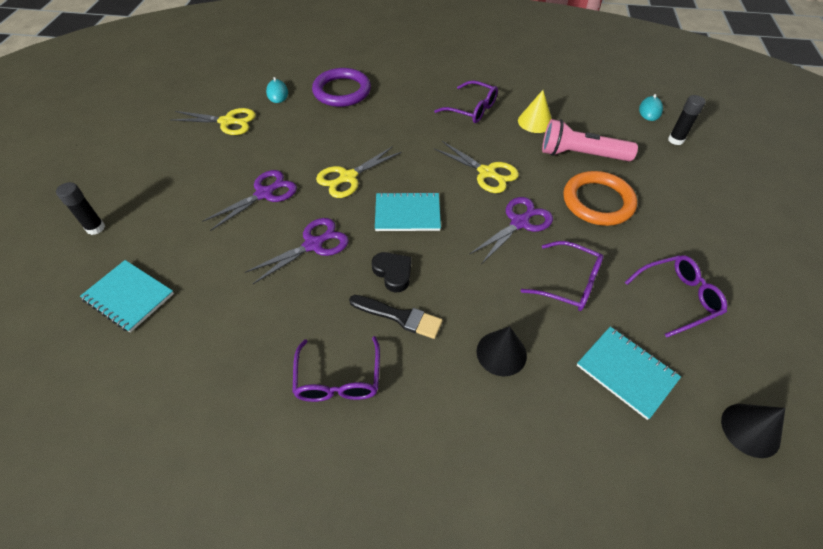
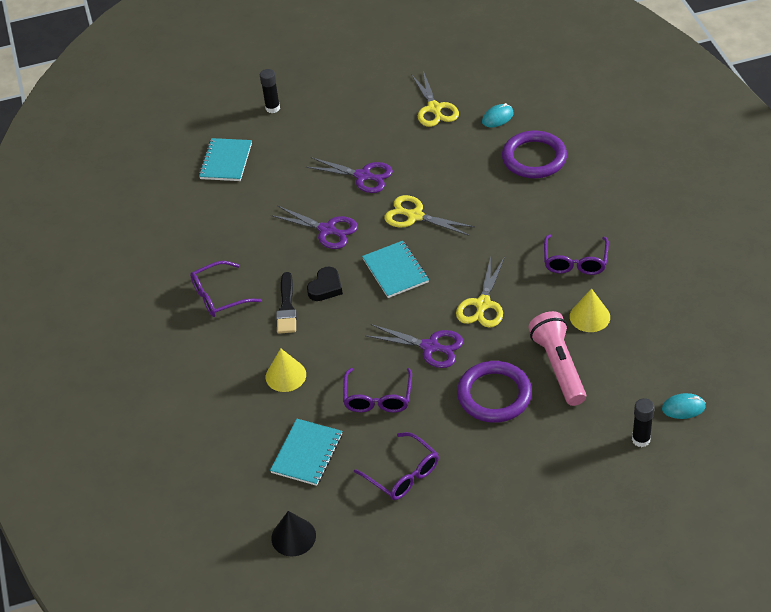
camera: 70 degrees right, 5 degrees down
black cone [476,326,527,376] -> yellow cone [266,348,306,392]
orange ring [563,171,637,226] -> purple ring [457,361,532,423]

